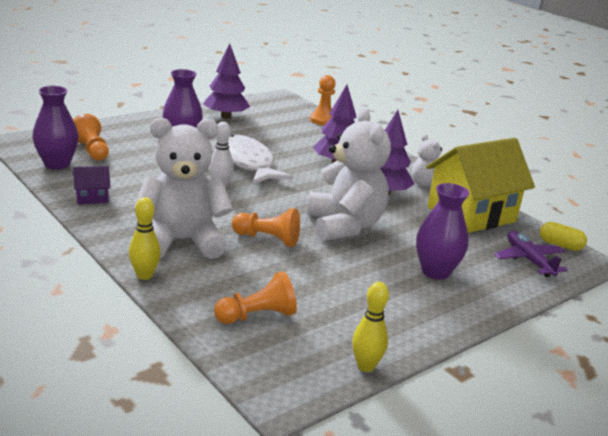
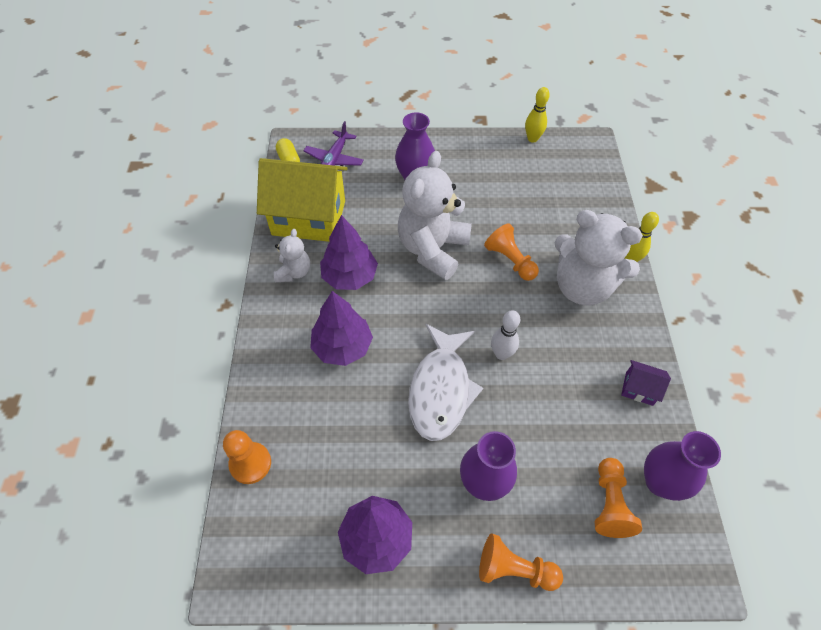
camera: 140 degrees left, 30 degrees up
orange pawn [214,271,297,324] -> orange pawn moved to [479,533,563,591]

